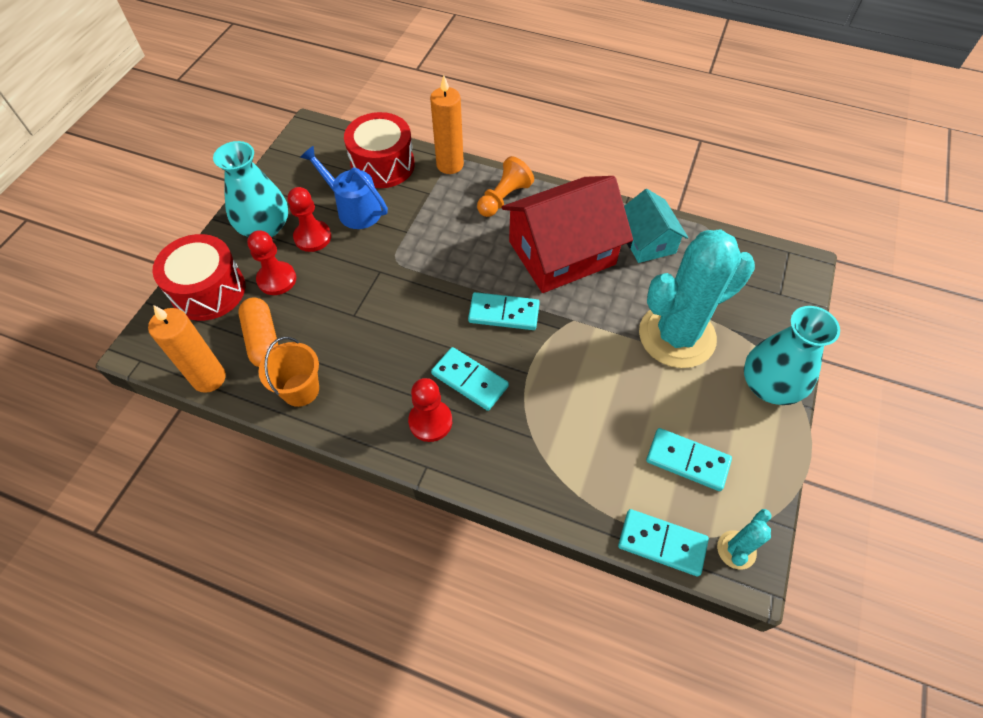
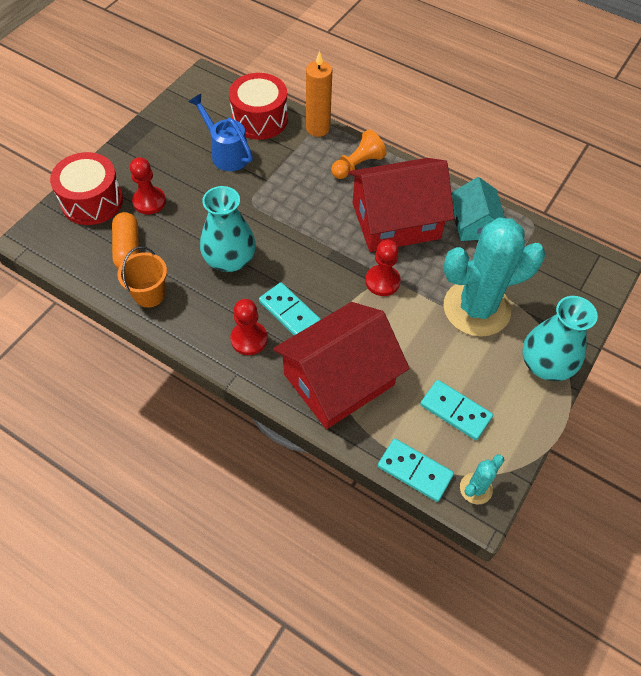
camera: 10 degrees right, 0 degrees up
orange candle [148,305,226,393] -> none
turquoise vase [213,141,288,237] -> turquoise vase moved to [200,186,256,272]
red pawn [288,187,331,252] -> red pawn moved to [365,240,401,296]
turquoise domino [468,292,540,330] -> none
none -> red house [273,302,409,429]

